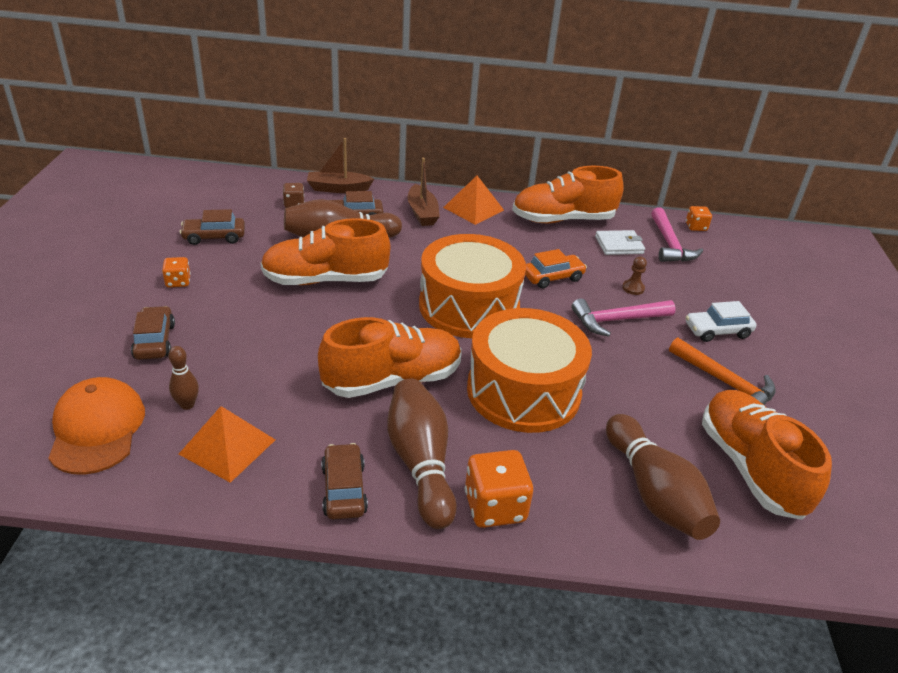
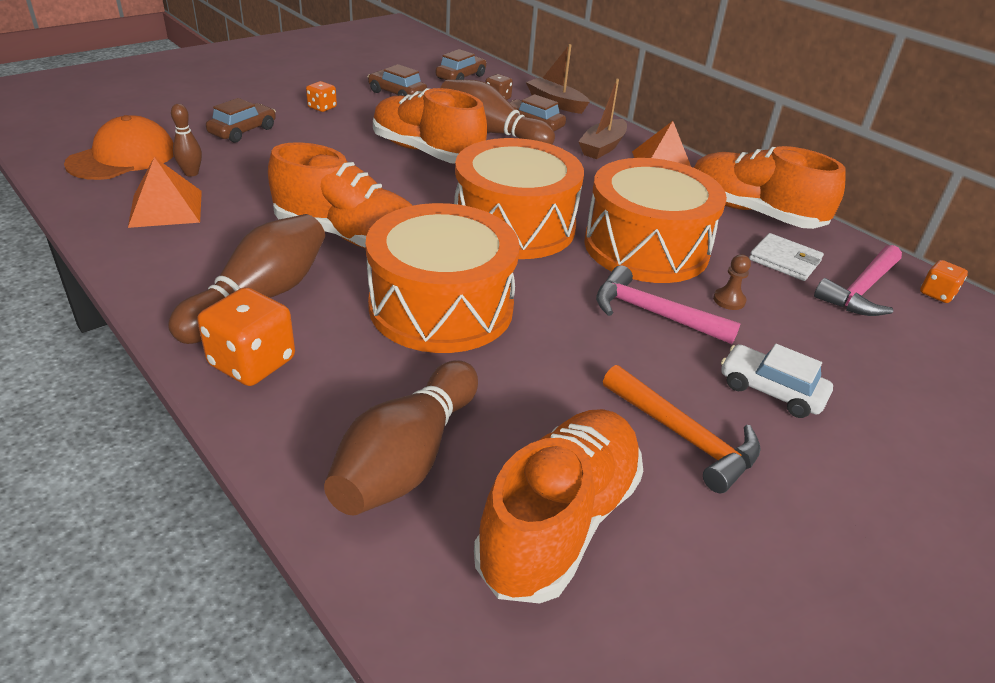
camera: 45 degrees right, 0 degrees up
brown car [321,443,368,520] -> brown car moved to [436,49,486,80]
orange car [525,249,587,289] -> orange drum [584,158,727,283]
orange hammer [669,337,776,405] -> orange hammer turned 45 degrees counterclockwise [603,365,761,493]

